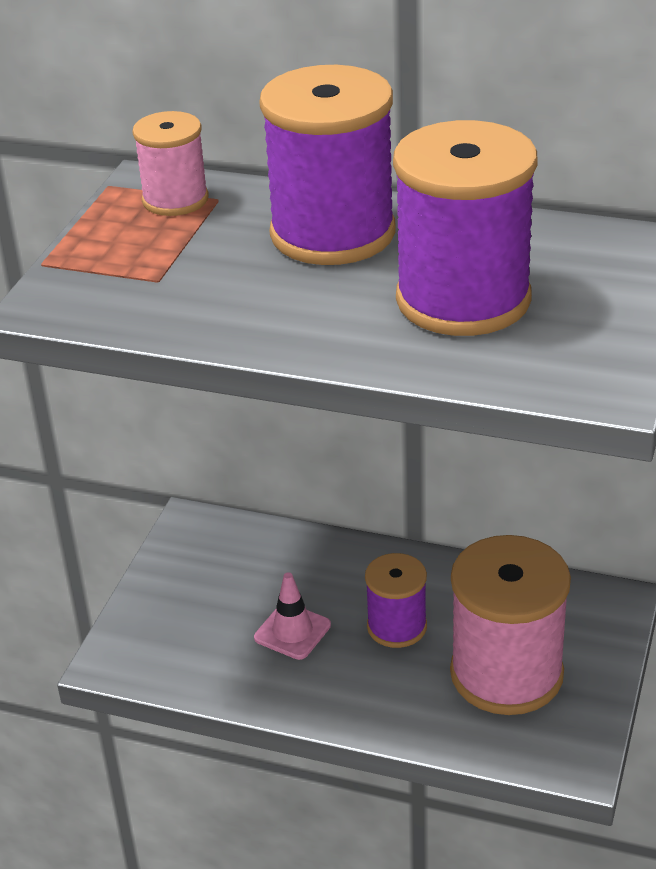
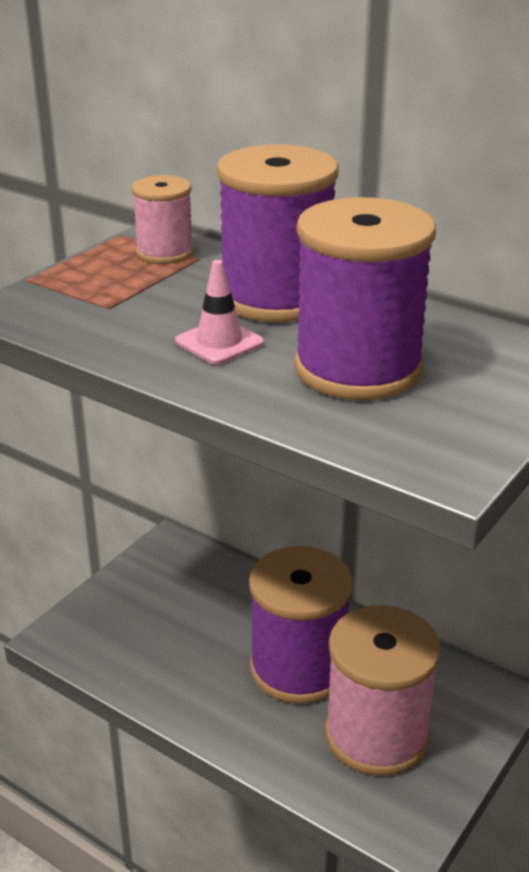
camera: 15 degrees right, 5 degrees down
pink traffic cone [254,572,331,660] -> pink traffic cone moved to [175,260,264,364]
purple spool [365,553,427,648] -> purple spool [249,546,353,704], size x1.81

